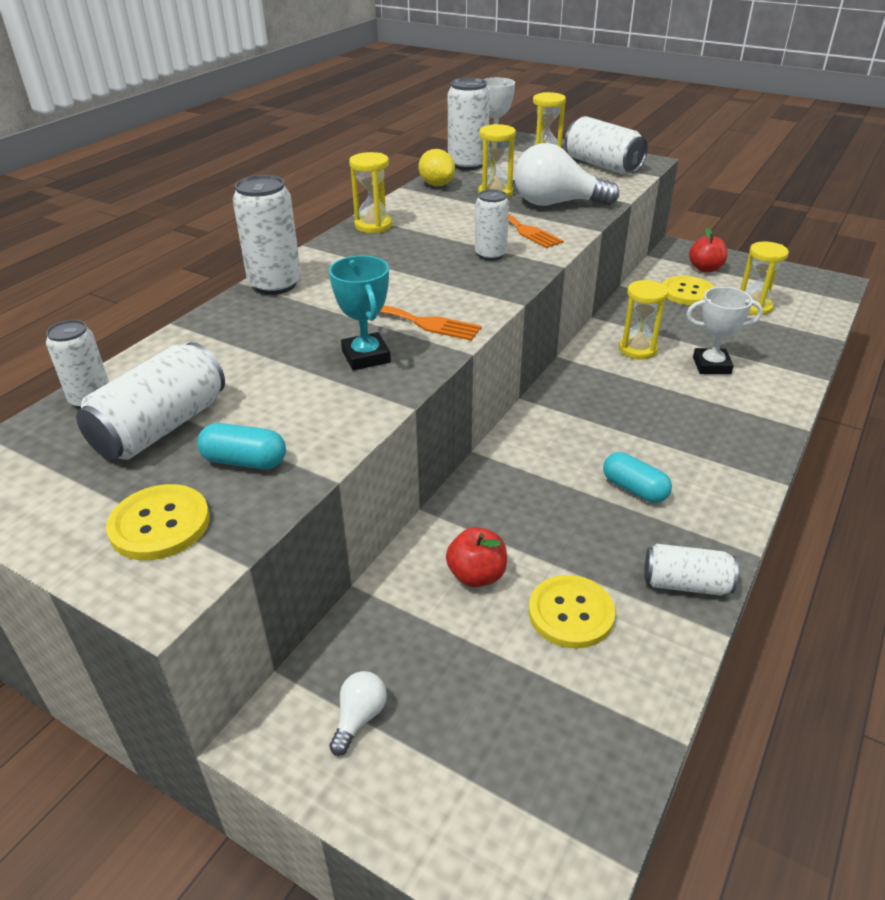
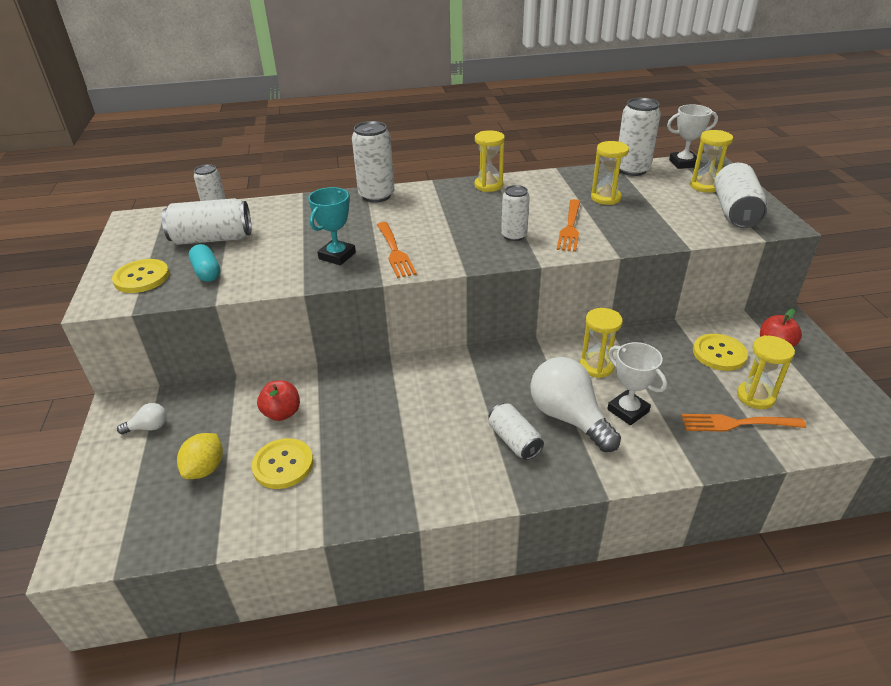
camera: 50 degrees right, 0 degrees up
yellow lemon [419,149,455,186] -> yellow lemon moved to [177,433,223,479]
white light bulb [514,143,619,206] -> white light bulb moved to [530,357,621,452]
turquoise capsule [603,452,672,503] -> none
white can [644,544,738,596] -> white can moved to [488,403,544,460]
none -> orange fork [681,414,806,432]

